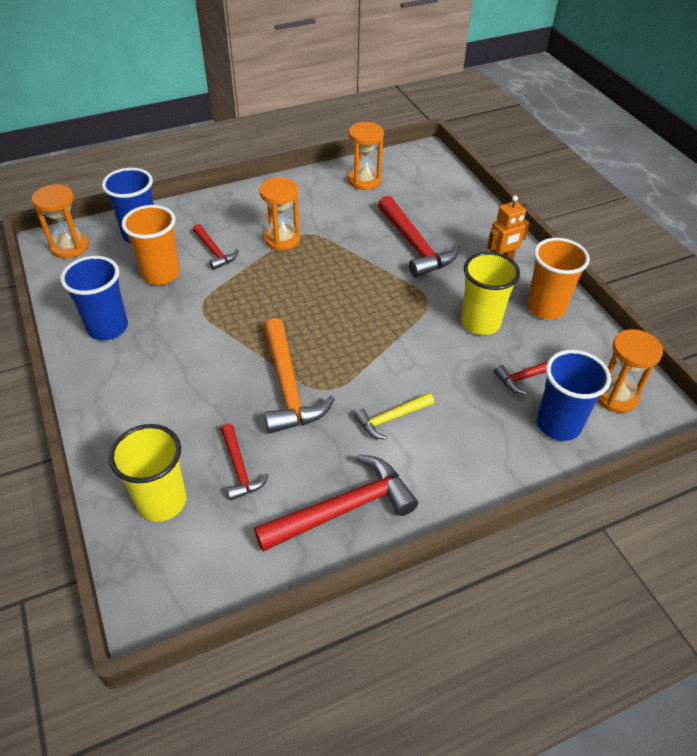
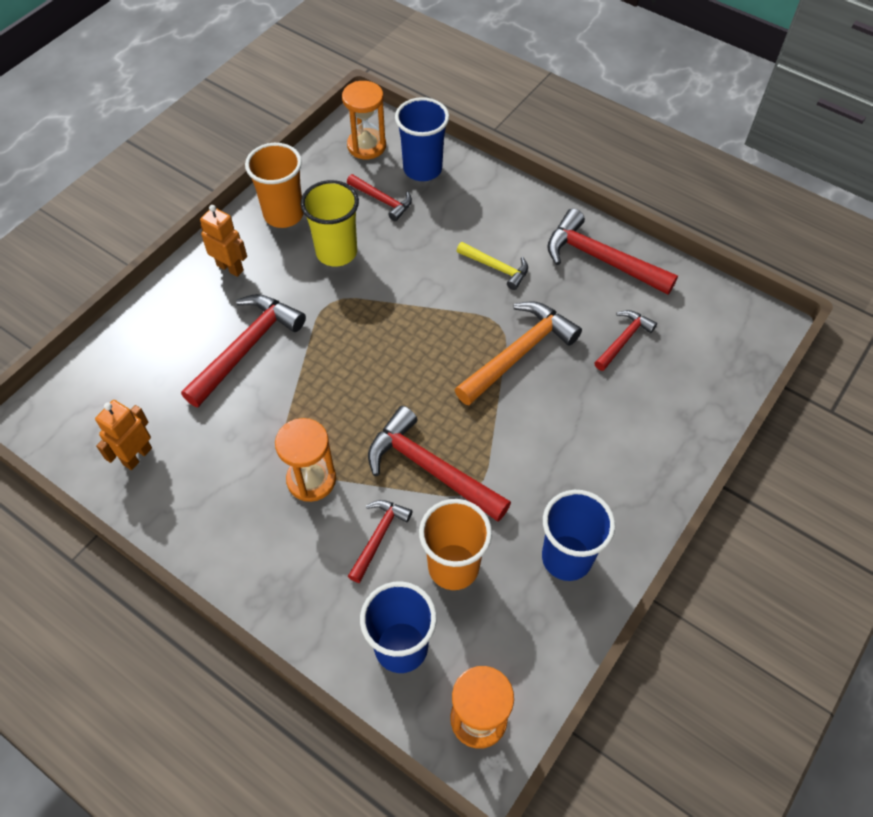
camera: 120 degrees left, 10 degrees up
yellow cup [109,424,187,522] -> none
orange hourglass [348,122,384,190] -> orange robot [95,400,152,470]
none -> red hammer [368,406,511,522]

